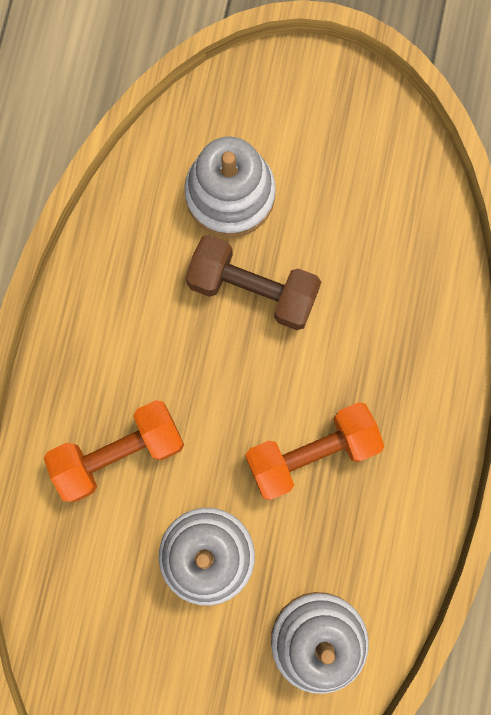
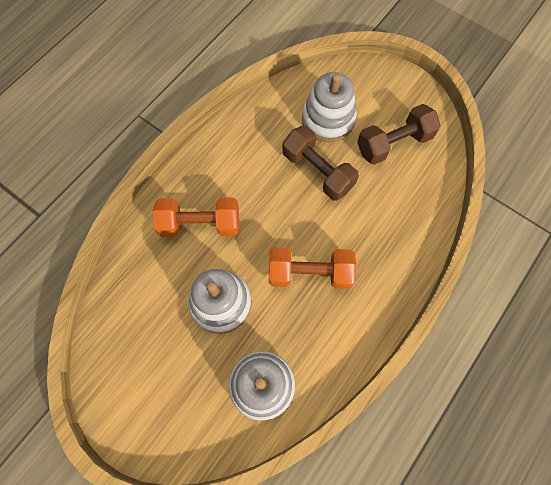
camera: 25 degrees right, 10 degrees down
none -> brown dumbbell [357,104,441,165]

